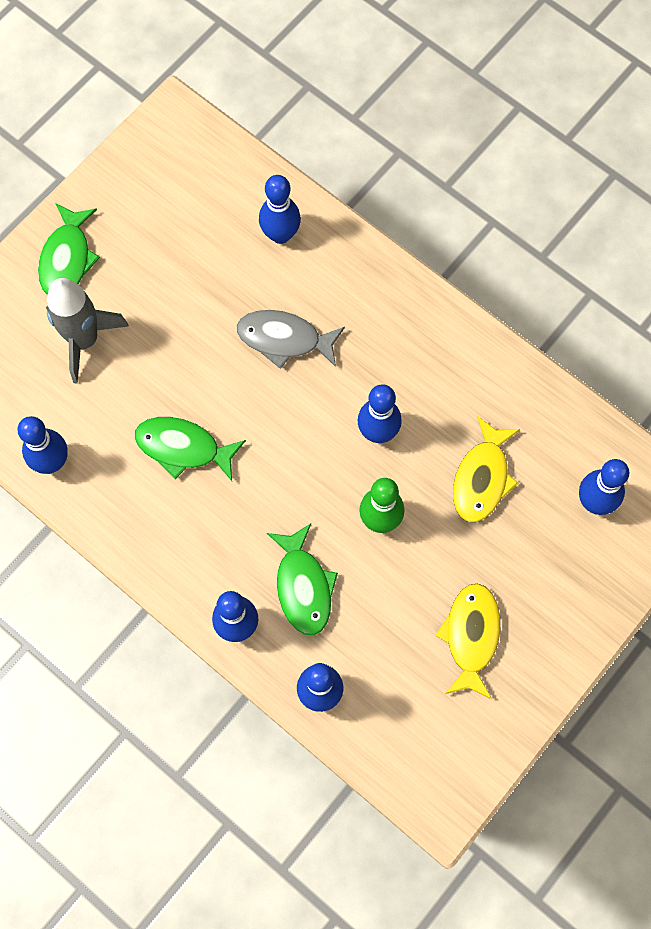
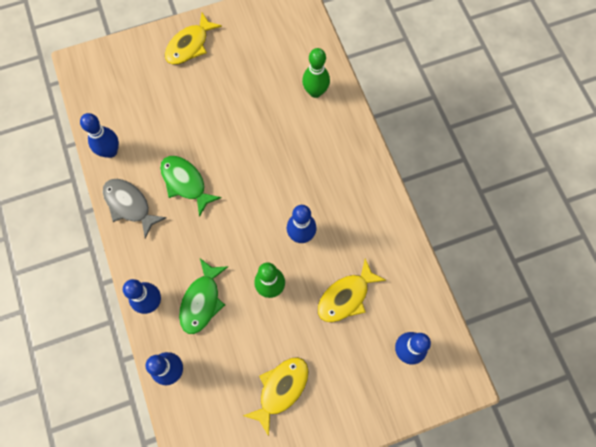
camera: 30 degrees right, 0 degrees up
green fish [38,204,100,295] -> yellow fish [165,13,222,64]
grey rocket [46,278,129,384] -> none
grey fish [237,310,345,369] -> grey fish moved to [103,179,167,239]
blue bowling pin [259,175,301,244] -> green bowling pin [302,48,330,98]

